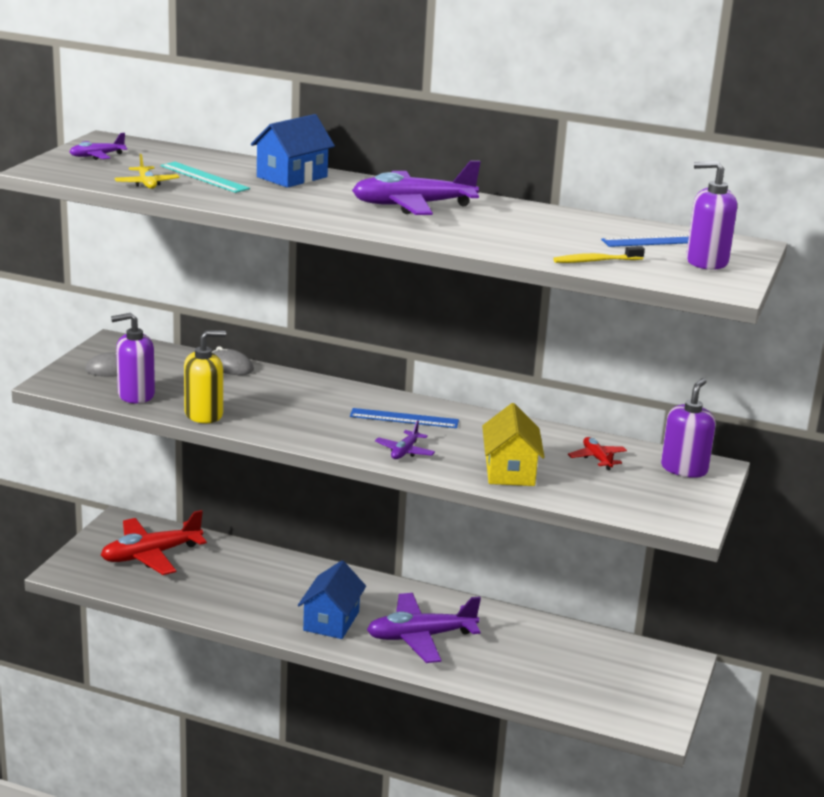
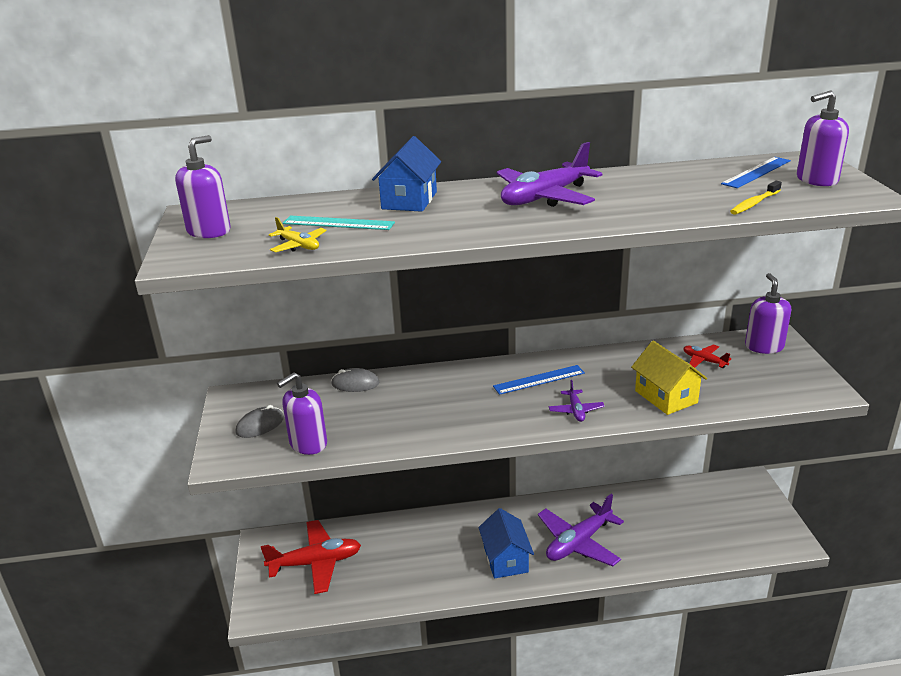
camera: 25 degrees left, 5 degrees up
purple plane [70,133,127,160] -> purple soap dispenser [175,135,231,238]
red plane [101,510,207,575] -> red plane turned 135 degrees counterclockwise [261,520,361,594]
yellow soap dispenser [184,330,226,423] -> none

